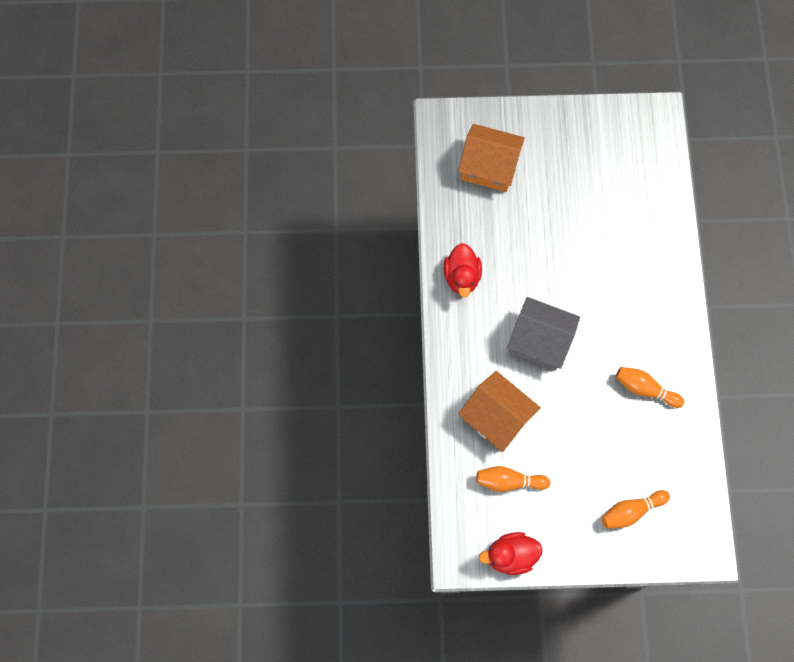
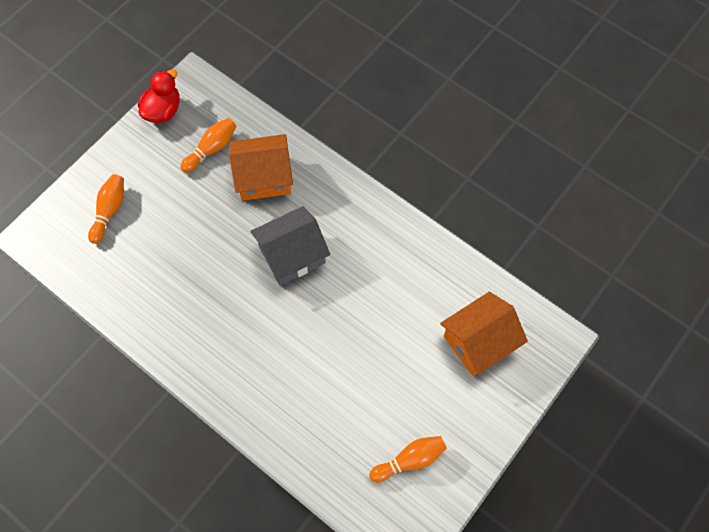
camera: 130 degrees right, 5 degrees down
red duck [444,243,482,298] -> none
orange bowling pin [616,367,684,408] -> orange bowling pin moved to [369,436,447,482]

